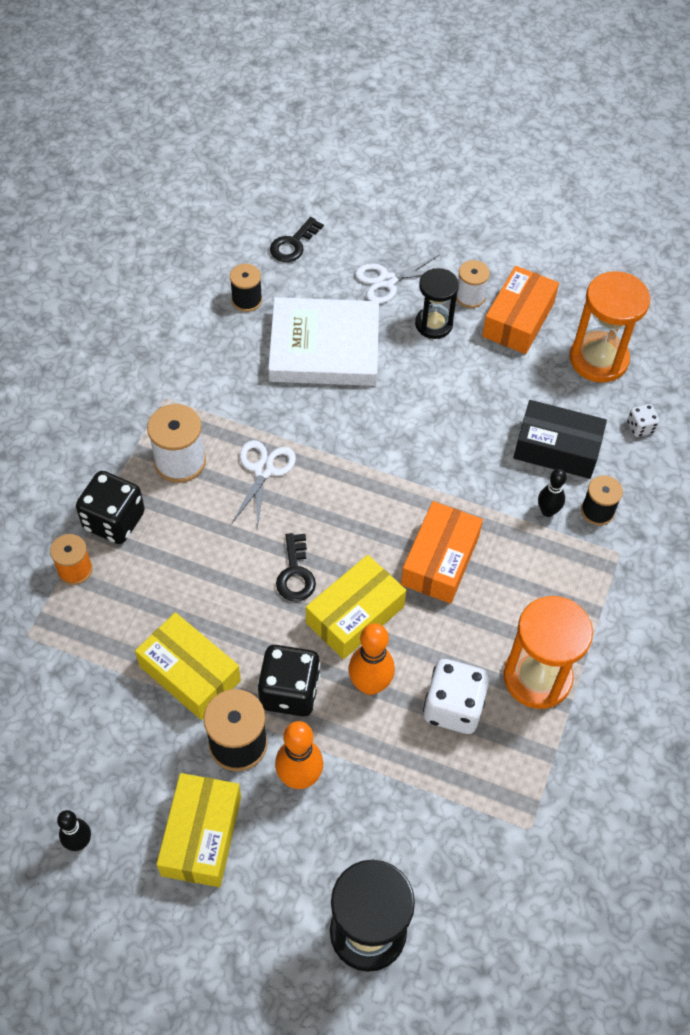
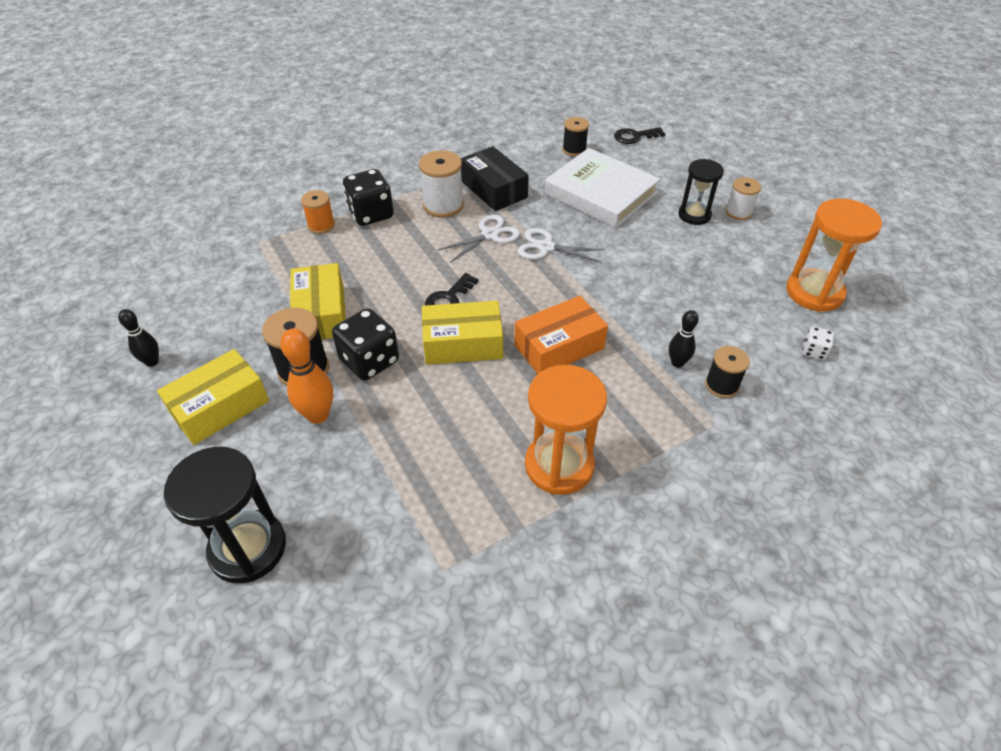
camera: 40 degrees right, 10 degrees down
orange bowling pin [348,623,395,695] -> none
white scissors [355,254,440,304] -> white scissors moved to [518,228,605,263]
white dice [423,659,490,734] -> none
orange box [482,266,559,354] -> none
black box [513,400,607,479] -> black box moved to [461,146,529,211]

